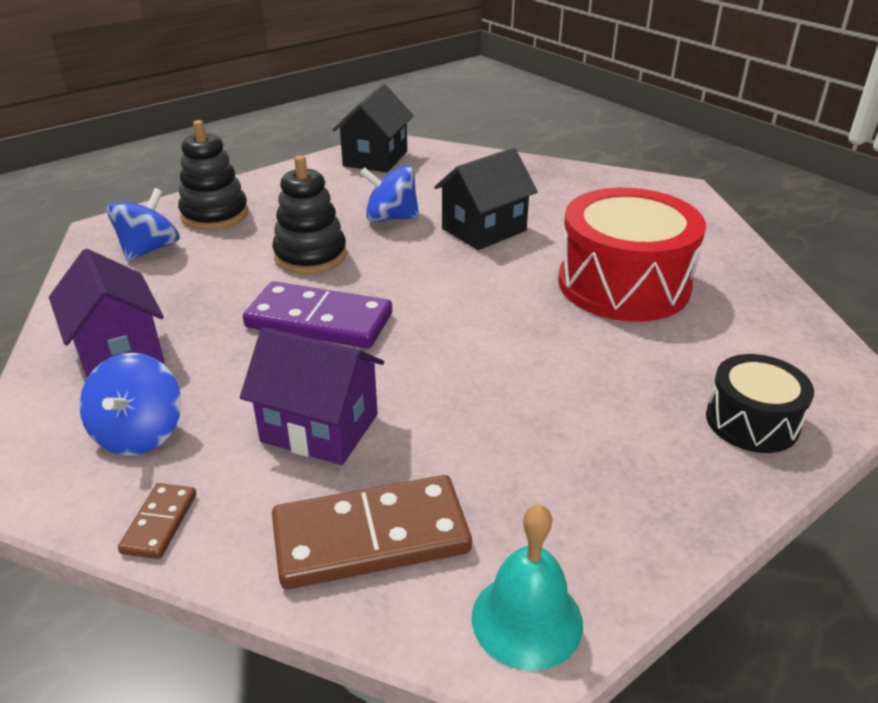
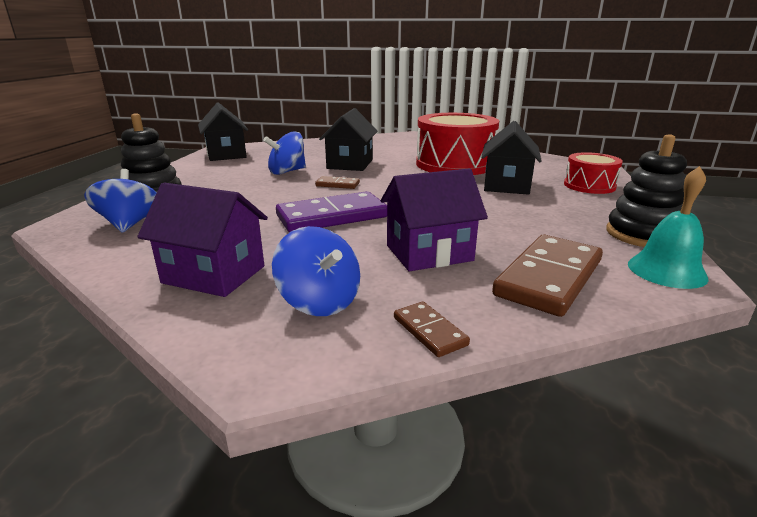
camera: 40 degrees left, 10 degrees down
black stacking toy [272,155,347,274] -> black stacking toy moved to [606,134,687,247]
black drum [706,354,814,453] -> red drum [564,152,623,194]
none -> brown domino [315,176,360,189]
none -> black house [481,121,542,195]

